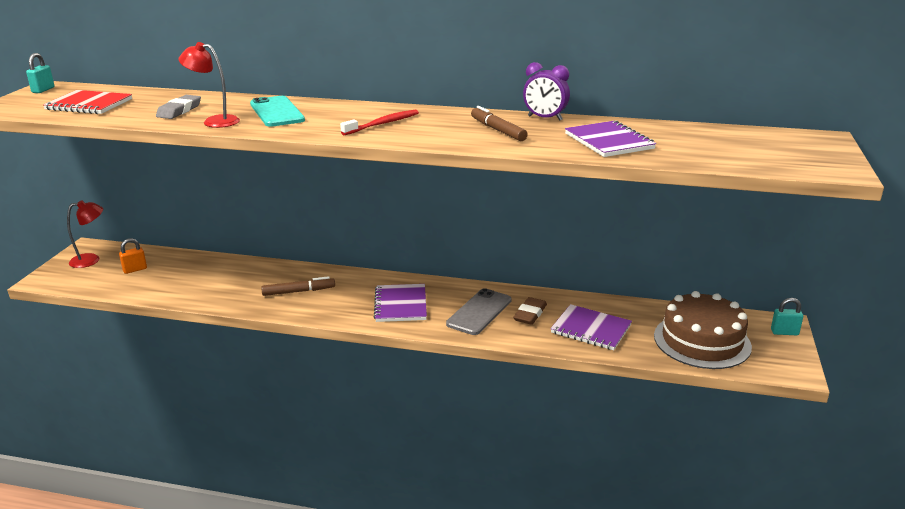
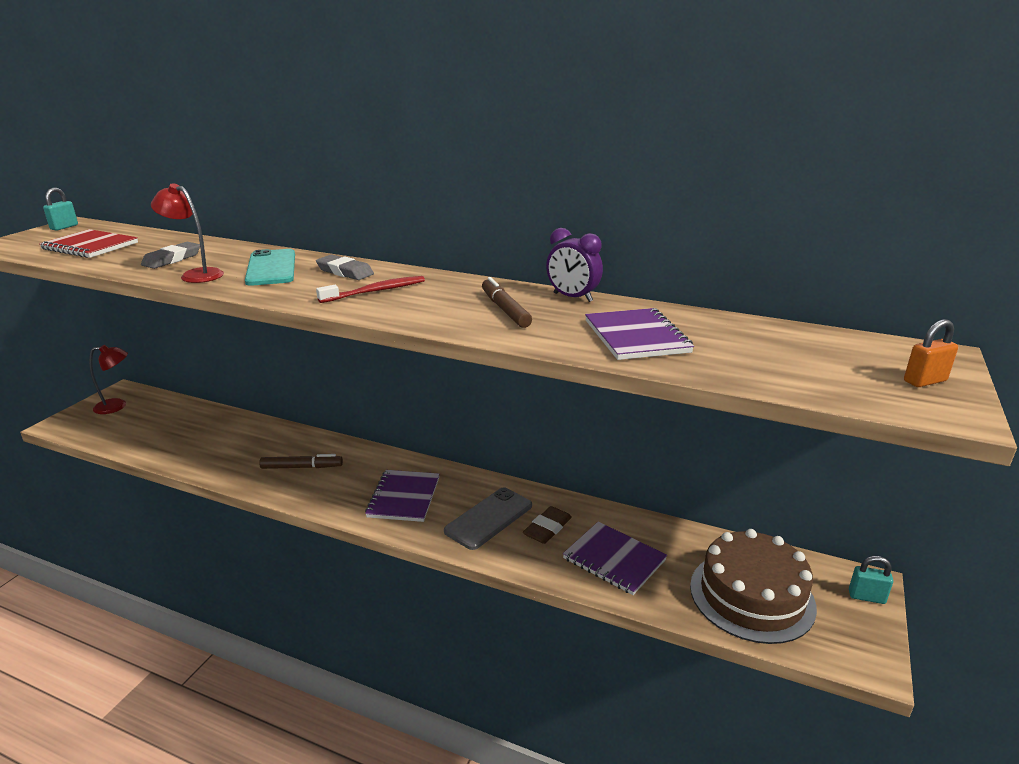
camera: 10 degrees right, 0 degrees up
orange padlock [119,238,147,274] -> orange padlock moved to [904,319,958,387]
none -> grey eraser [316,255,374,280]

